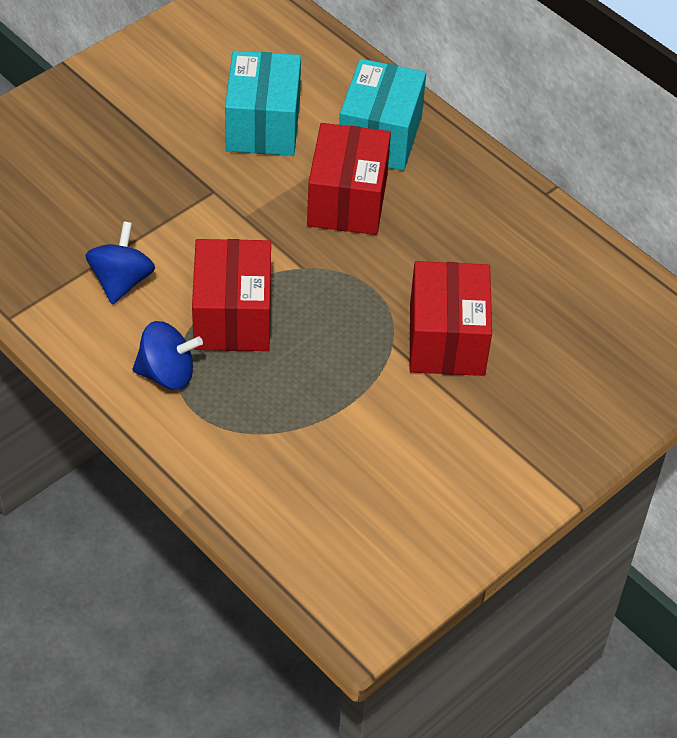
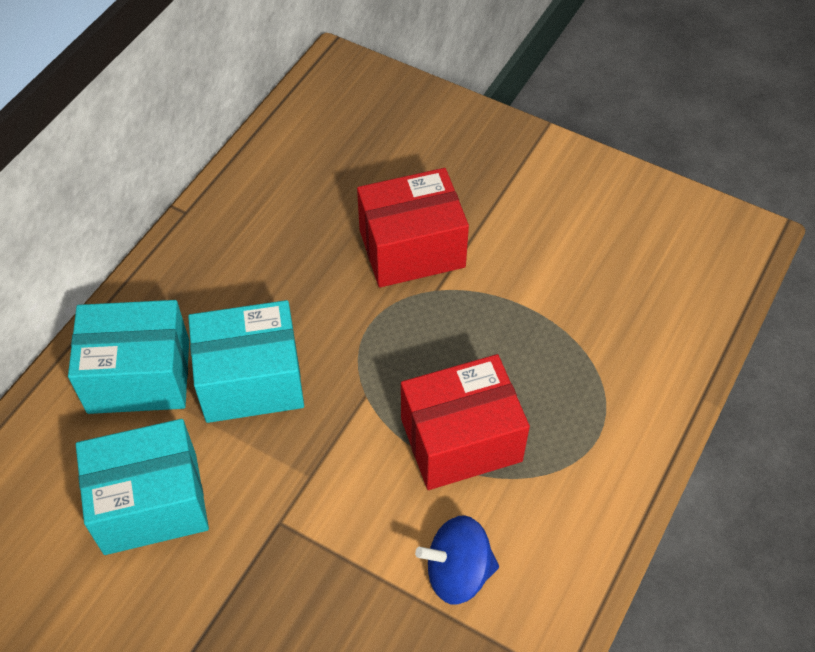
camera: 105 degrees left, 5 degrees up
blue spinning top [132,321,203,390] -> none
red box [307,123,391,235] -> turquoise box [188,300,304,423]

